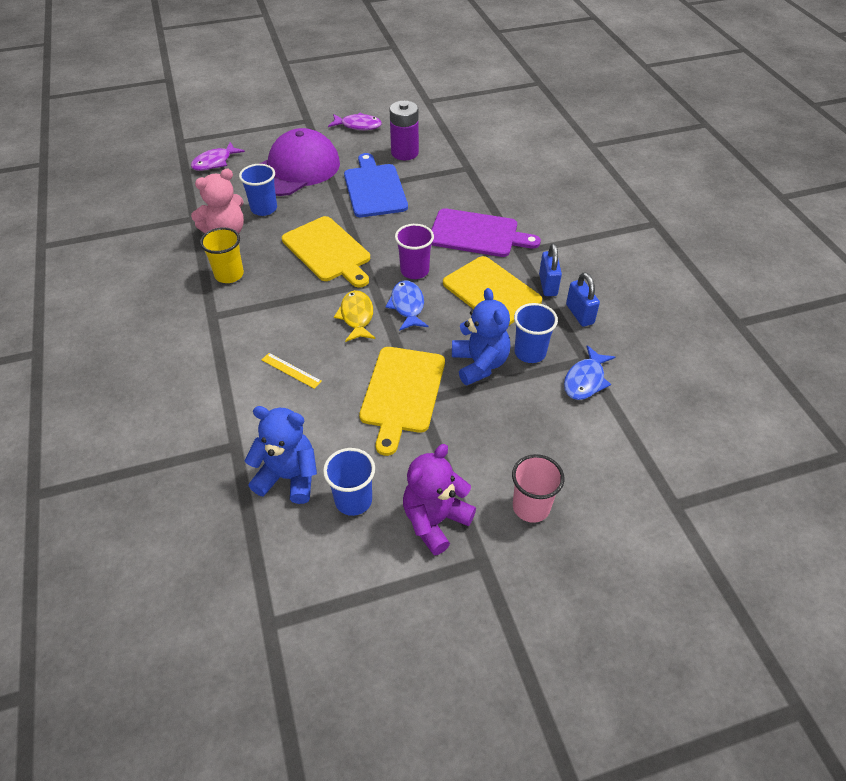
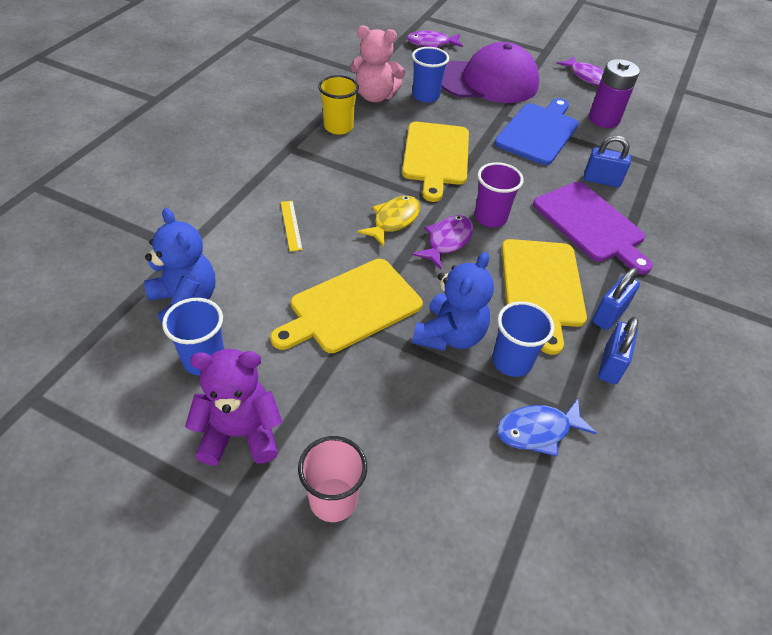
camera: 40 degrees right, 0 degrees up
blue fish [385,280,429,331] -> purple fish [412,215,474,269]
none -> blue padlock [584,135,631,187]

